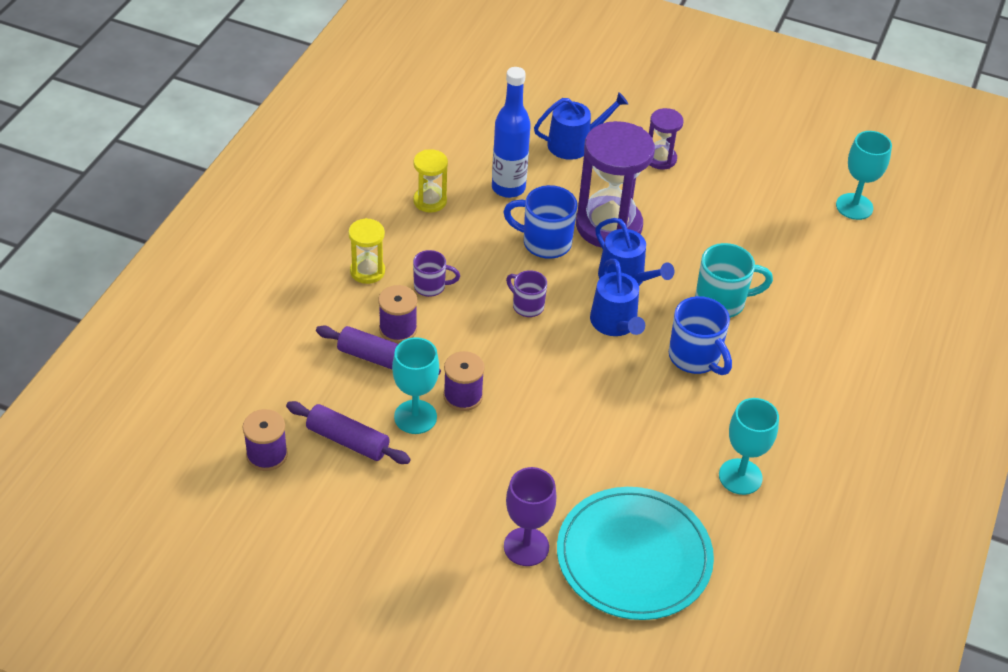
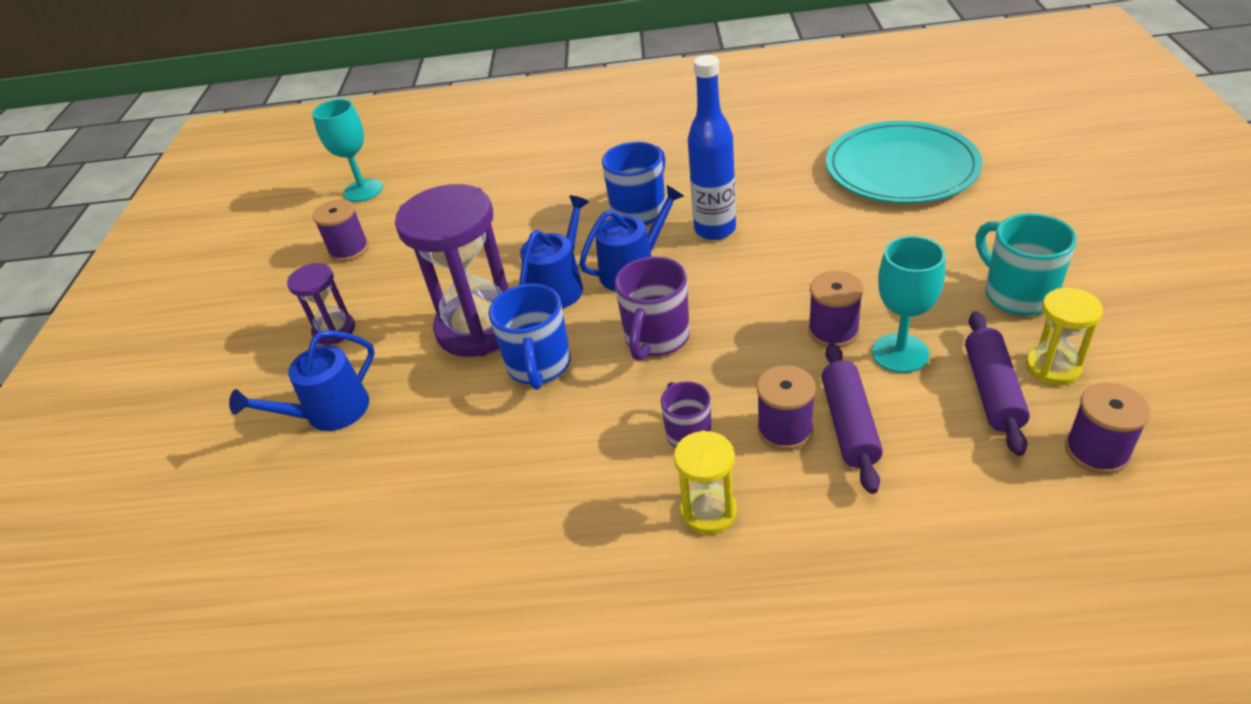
camera: 105 degrees left, 5 degrees down
yellow hourglass [413,149,448,212] -> yellow hourglass moved to [1026,288,1103,385]
blue bottle [492,67,531,198] -> blue bottle moved to [688,55,736,240]
purple goblet [504,467,557,566] -> none
purple mug [506,270,547,317] -> purple mug [615,256,690,361], size x1.61
blue watering can [534,92,628,160] -> blue watering can turned 90 degrees counterclockwise [229,330,375,431]
turquoise mug [695,243,773,318] -> turquoise mug moved to [976,213,1077,316]
turquoise goblet [719,398,779,495] -> none
none -> purple spool [313,199,369,262]

